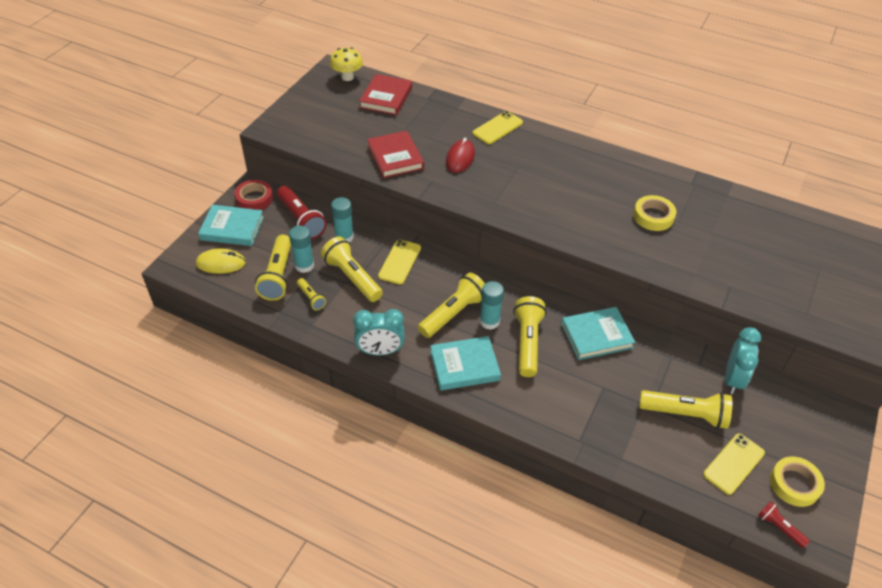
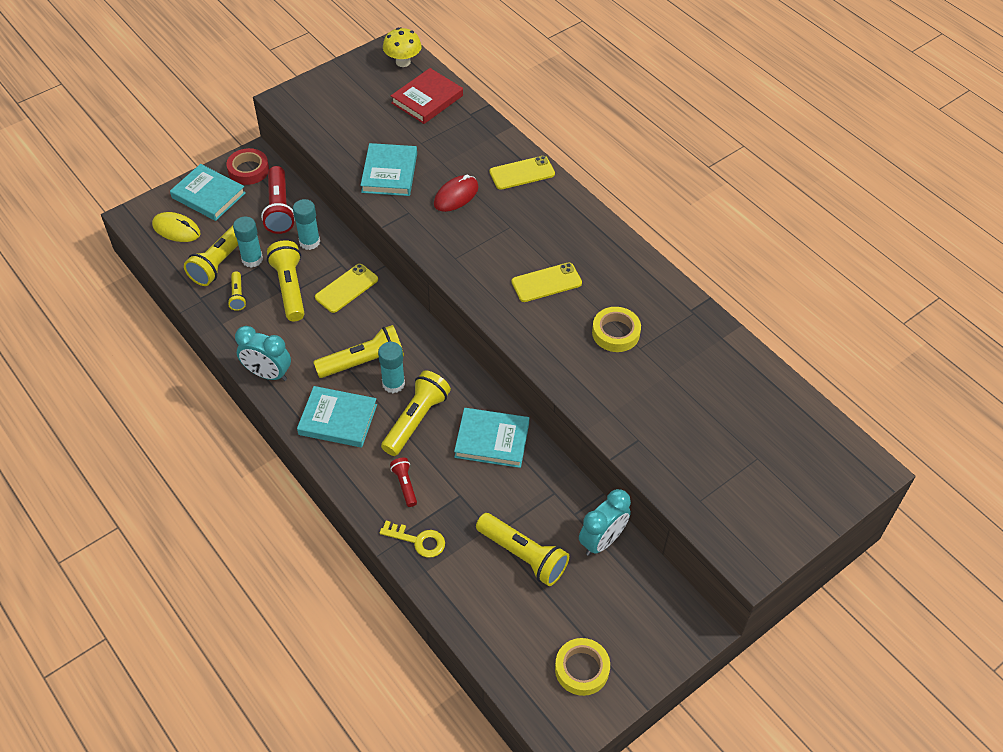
camera: 25 degrees right, 5 degrees up
red book [367,131,424,178] -> turquoise book [360,143,417,196]
yellow phone [703,434,765,495] -> yellow phone moved to [511,263,582,302]
red flashlight [758,501,810,548] -> red flashlight moved to [390,458,417,507]
none -> yellow key [380,521,445,558]

